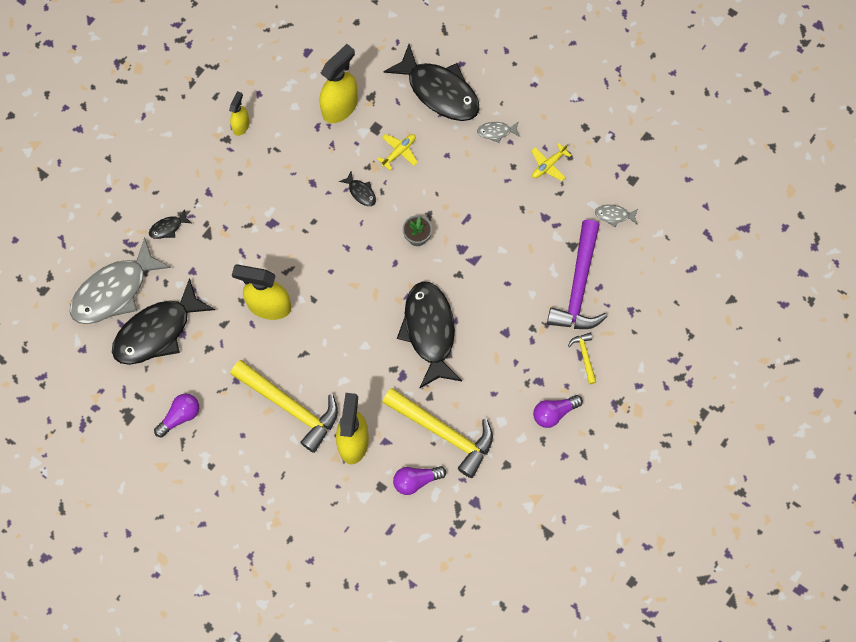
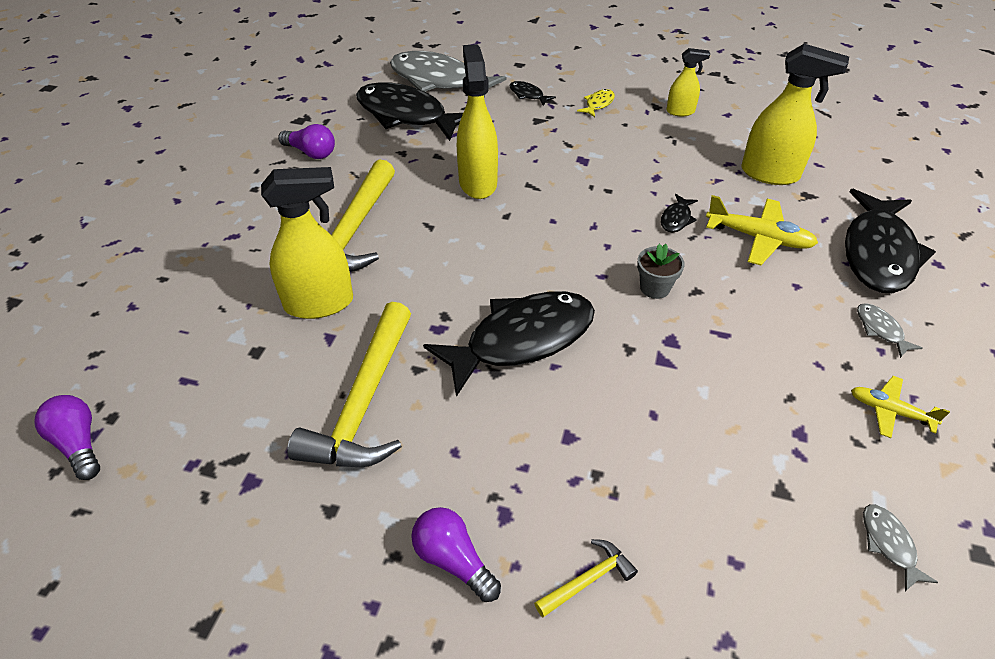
camera: 70 degrees right, 25 degrees down
yellow plane [377,134,418,170] -> yellow plane [706,195,818,265], size x1.59
purple light bulb [393,466,446,495] -> purple light bulb moved to [35,395,100,480]
purple hammer [547,220,607,329] -> none
none -> yellow fish [577,89,615,117]

